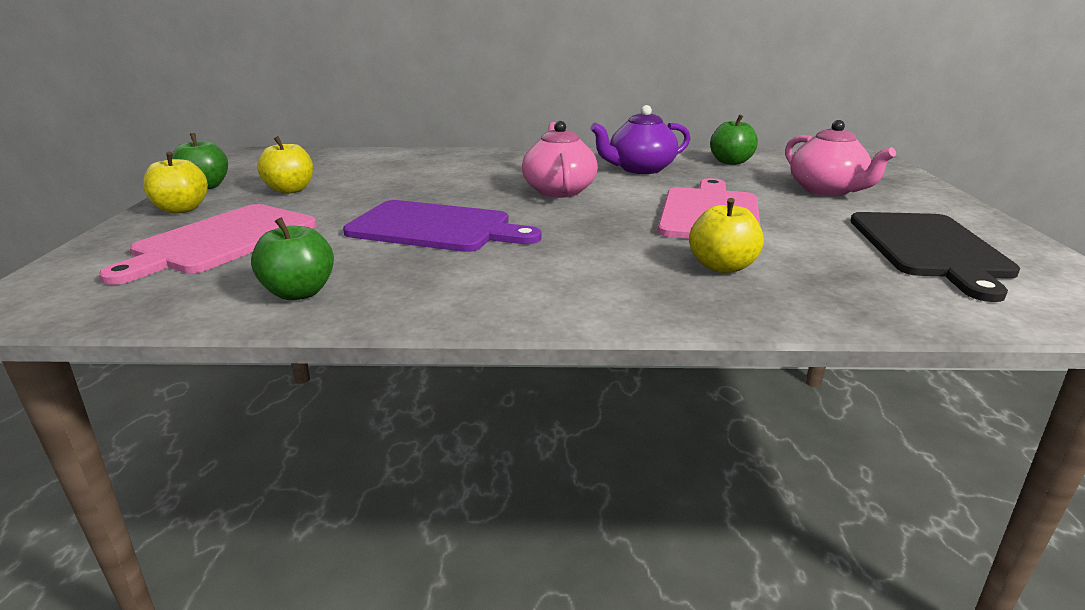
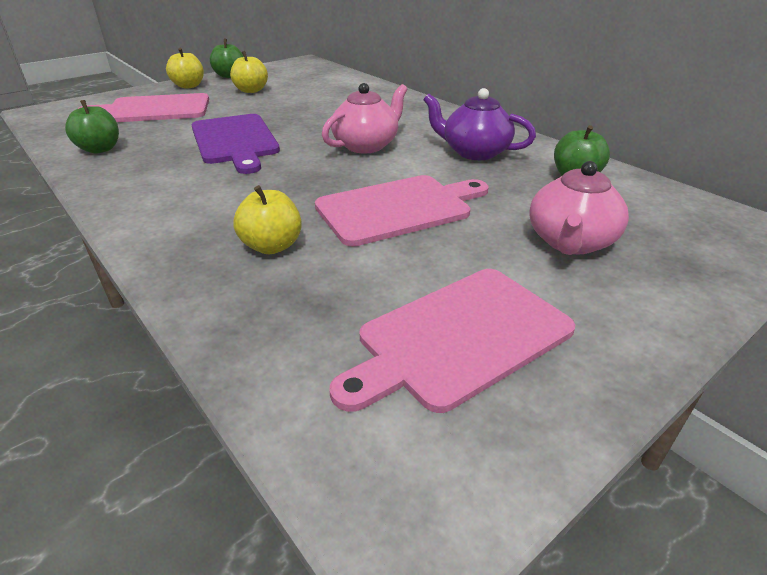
camera: 50 degrees right, 10 degrees up
black cutting board [851,212,1020,302] -> pink cutting board [329,269,575,413]

